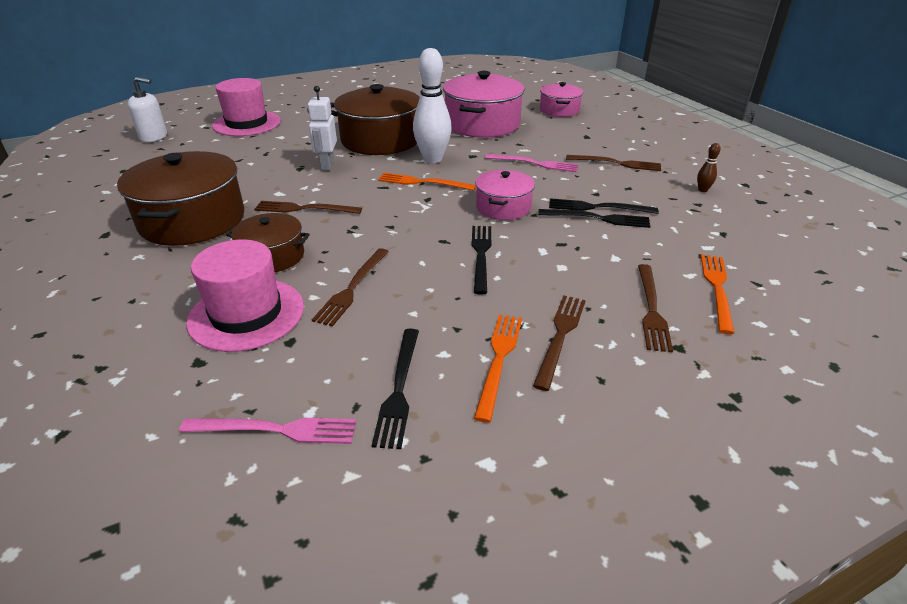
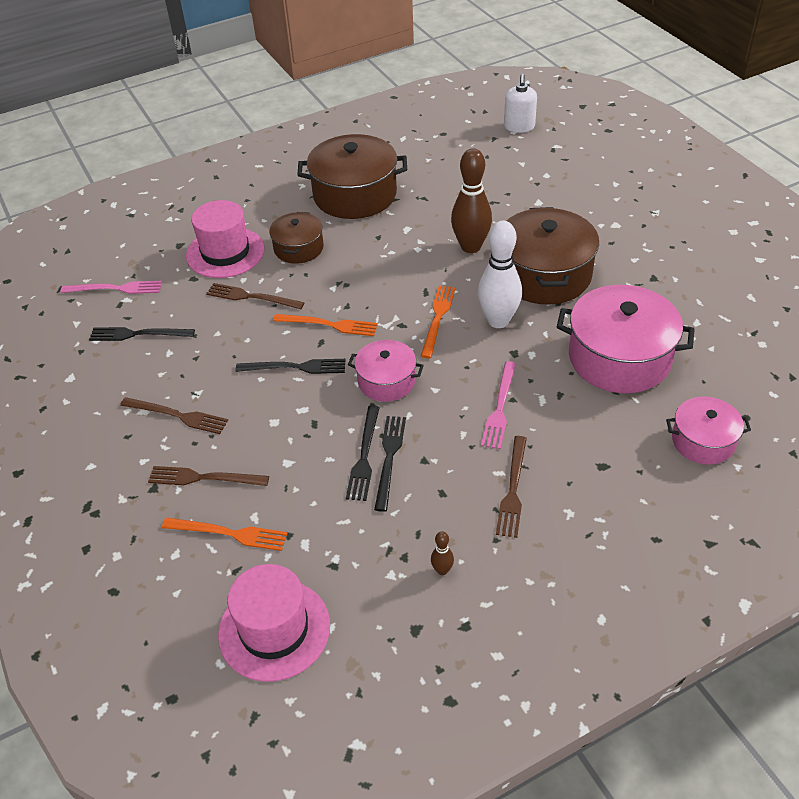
camera: 90 degrees right, 10 degrees up
pink fork [179,418,356,444] -> pink fork turned 90 degrees counterclockwise [61,281,162,294]
pink hat [212,78,281,136] -> pink hat moved to [218,564,330,682]
brown fork [254,201,362,214] -> none
white robot [307,86,337,171] -> brown bowling pin [451,148,492,253]
orange fork [474,314,522,423] -> orange fork moved to [273,314,378,336]

